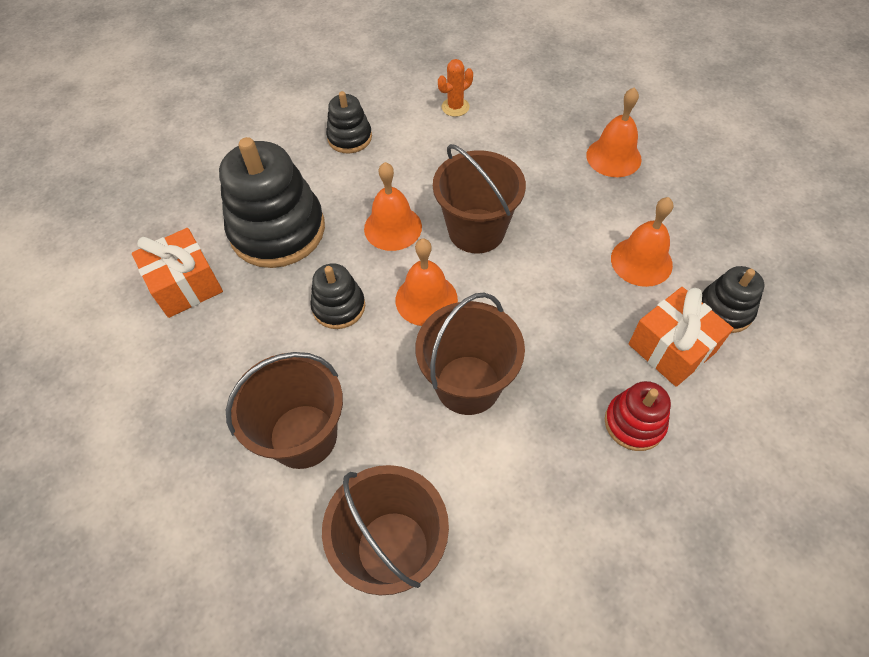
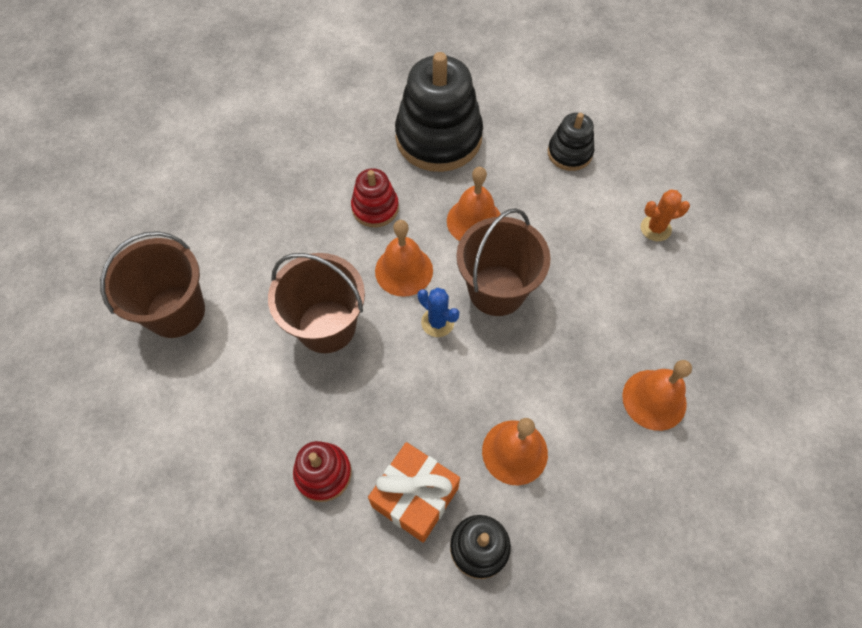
camera: 70 degrees right, 5 degrees up
orange gift [132,228,223,318] -> none
brown bucket [226,352,343,469] -> none
black stacking toy [310,263,365,329] -> red stacking toy [351,168,399,227]
orange cactus [438,59,473,117] -> orange cactus turned 45 degrees counterclockwise [641,189,690,241]
none -> blue cactus [418,287,459,337]

